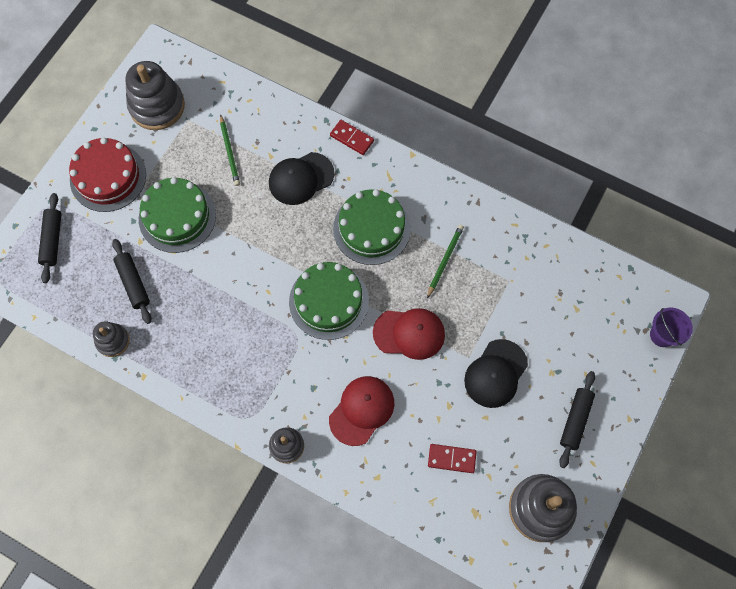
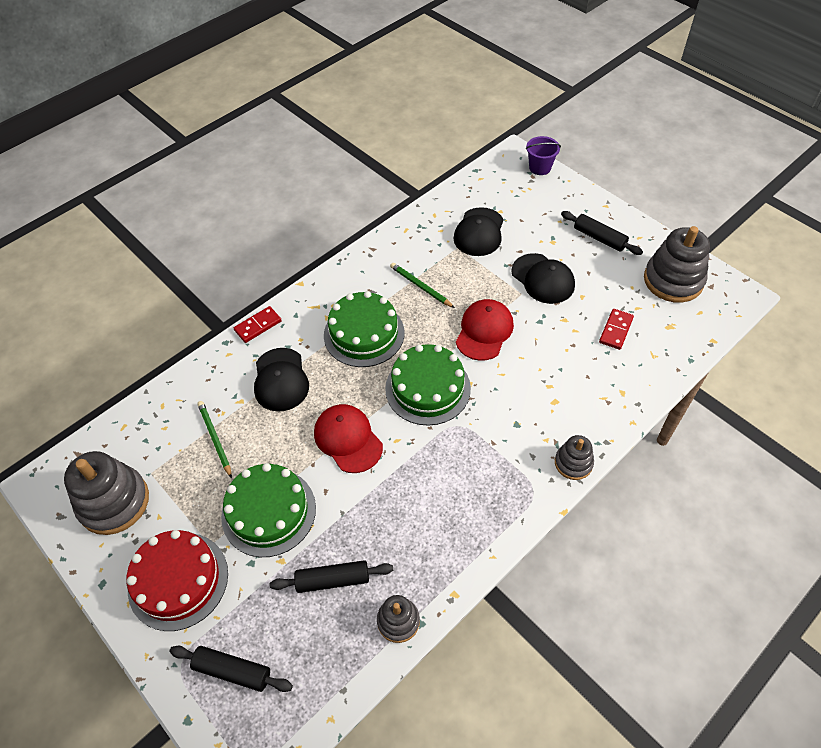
camera: 70 degrees left, 15 degrees down
green pencil [220,114,240,186] -> green pencil turned 120 degrees counterclockwise [197,401,232,478]
red cap [329,376,394,446] -> red cap moved to [314,404,383,473]
none -> black cap [453,207,504,256]

